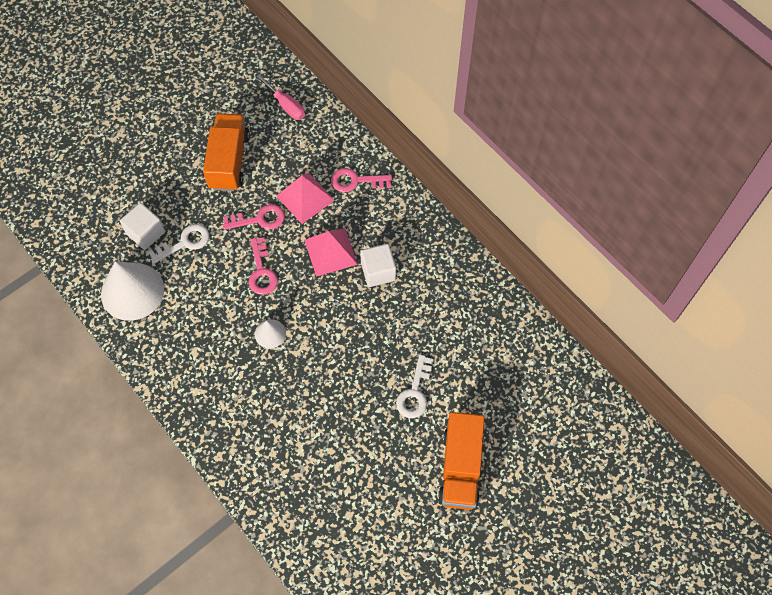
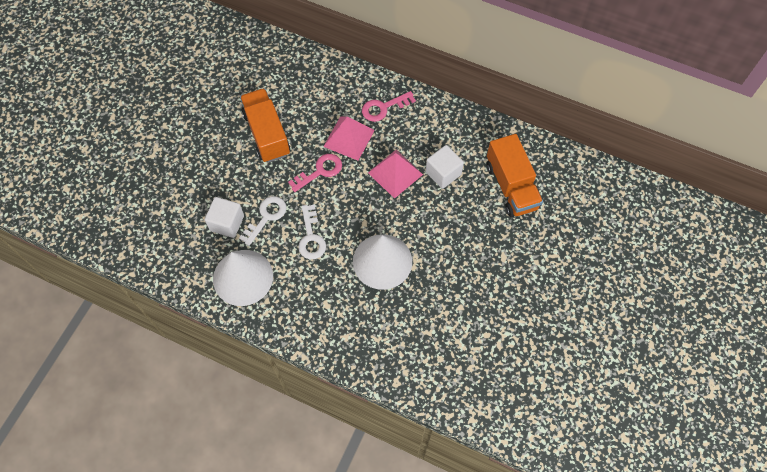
camera: 25 degrees left, 0 degrees up
pink key [248,237,278,295] -> none
white cone [255,319,286,348] -> white cone [353,234,412,290], size x2.05
pink screwdriver [256,74,305,120] -> none
white key [396,355,433,418] -> white key moved to [298,204,326,259]
orange truck [438,412,484,510] -> orange truck moved to [487,134,543,217]

